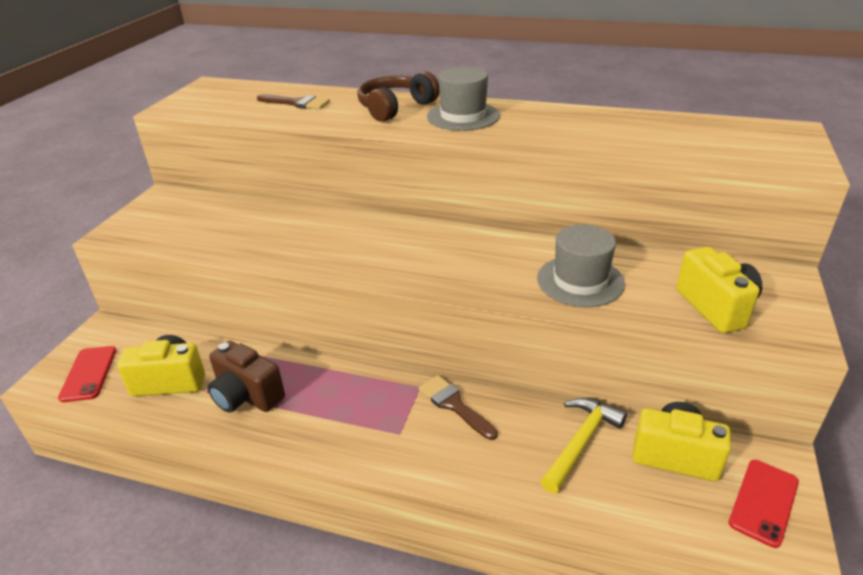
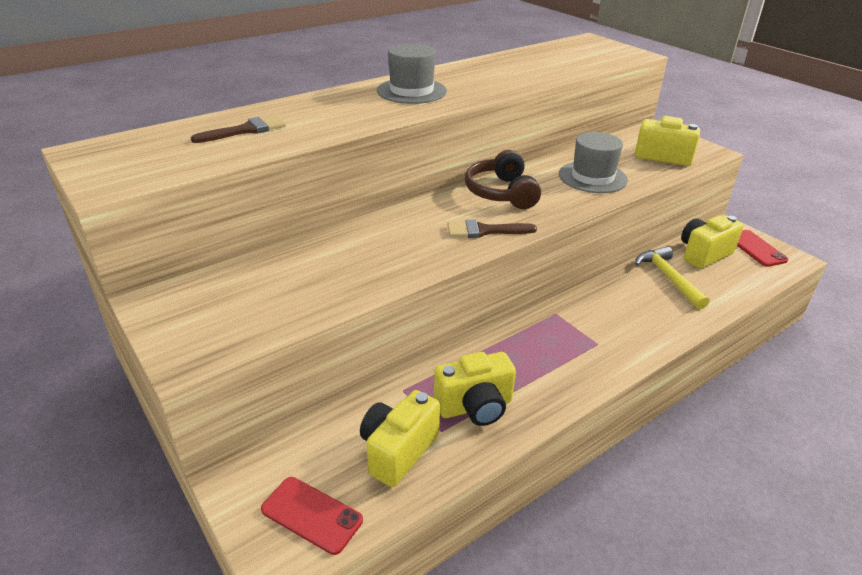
camera: 55 degrees left, 0 degrees up
brown camera [208,341,285,413] -> yellow camera [434,352,516,426]
brown headphones [357,71,440,122] -> brown headphones moved to [465,150,541,209]
brown brush [419,375,498,440] -> brown brush moved to [447,220,537,238]

